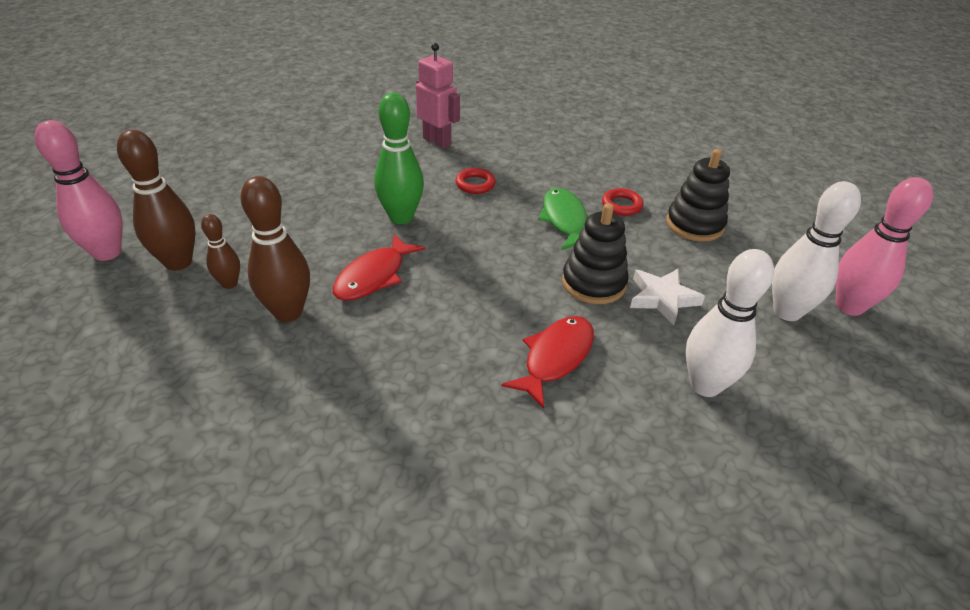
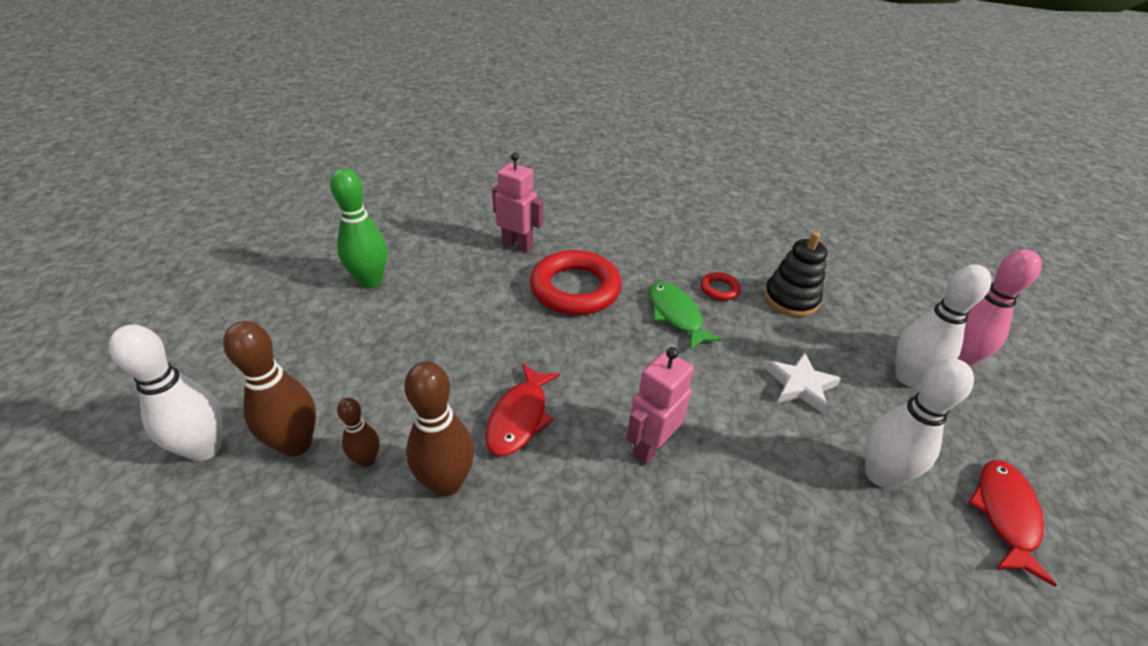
camera: 15 degrees left, 0 degrees up
pink bowling pin [35,120,123,261] -> white bowling pin [109,325,222,462]
green bowling pin [374,93,424,224] -> green bowling pin moved to [330,168,387,288]
red ring [456,168,496,194] -> red ring [530,250,621,315], size x2.25
red fish [501,316,594,409] -> red fish moved to [968,460,1057,587]
black stacking toy [562,203,629,304] -> none
none -> pink robot [626,347,694,465]

